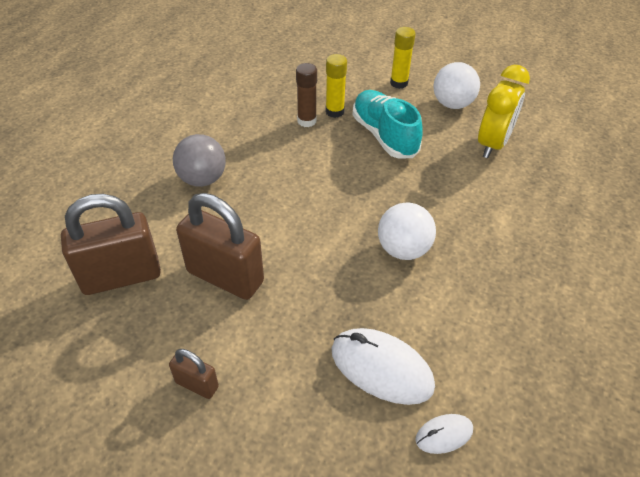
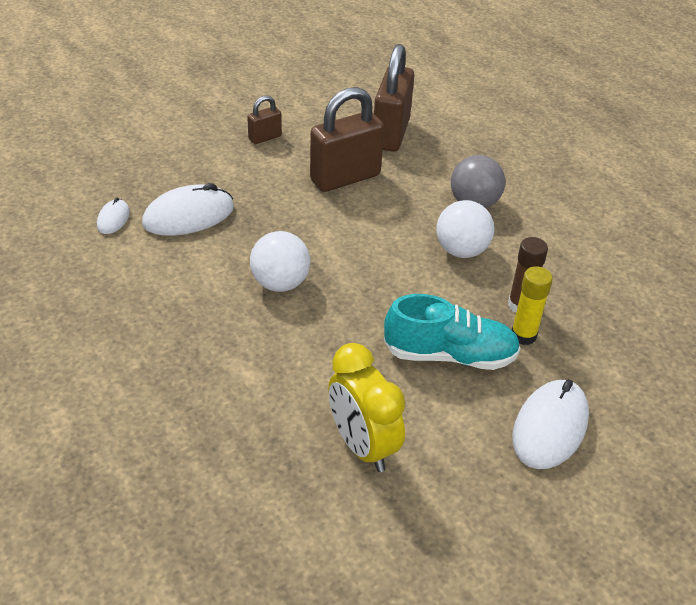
camera: 120 degrees right, 5 degrees down
yellow glue stick [390,27,416,89] -> white mouse [512,380,589,469]
white ball [434,62,480,109] -> white ball moved to [436,200,494,258]

